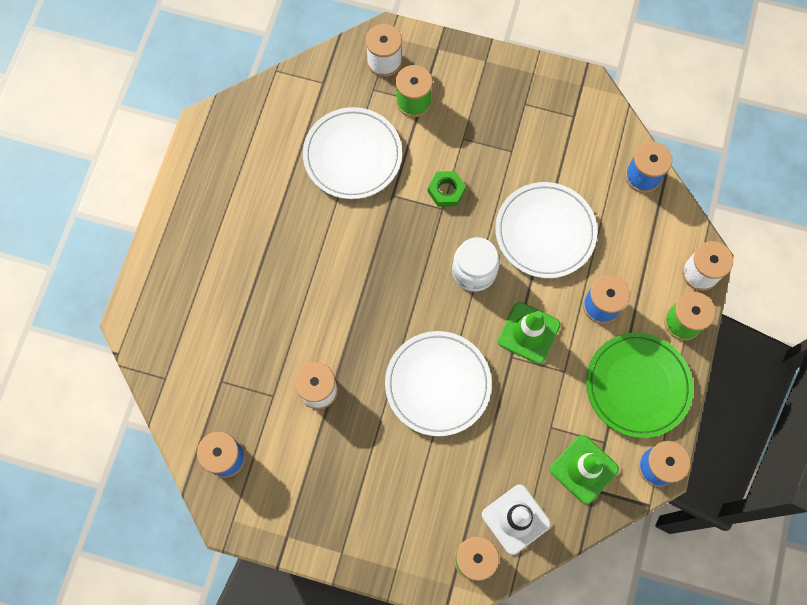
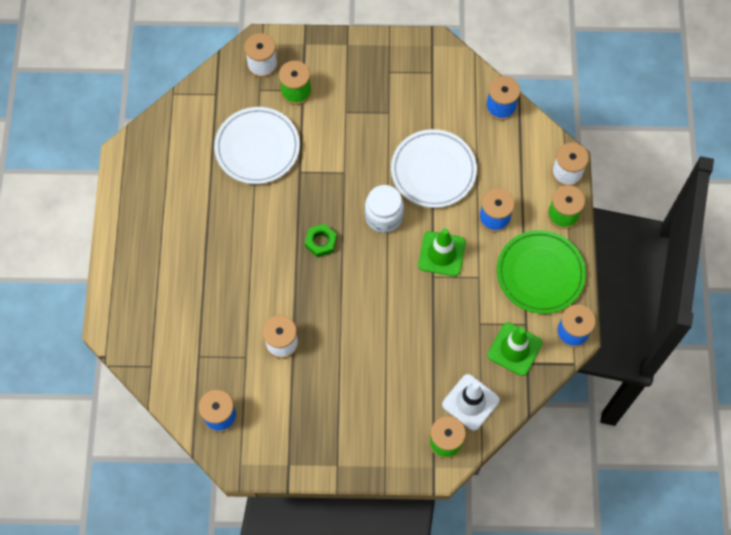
camera: 15 degrees left, 5 degrees down
white plate [385,331,492,436] -> none
green nut [428,171,466,207] -> green nut moved to [305,224,337,258]

